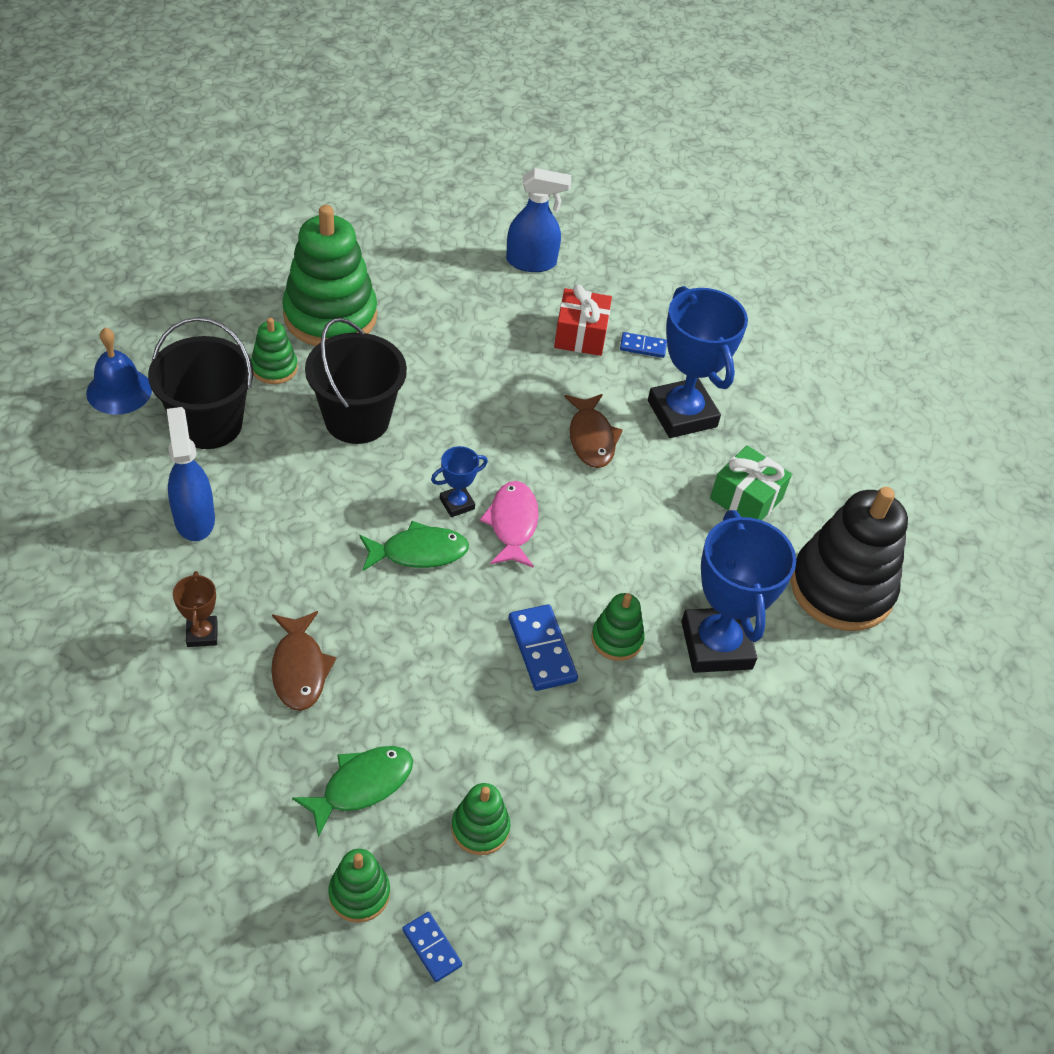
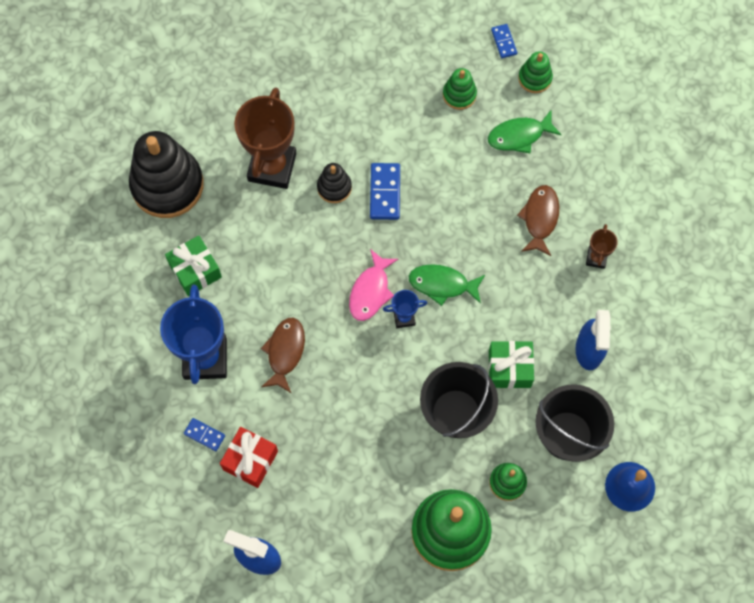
camera: 155 degrees left, 20 degrees up
green stacking toy [591,593,645,661] -> black stacking toy [317,163,352,203]
blue trophy [681,510,796,673] -> brown trophy [234,87,296,189]
none -> green gift [489,341,534,388]

